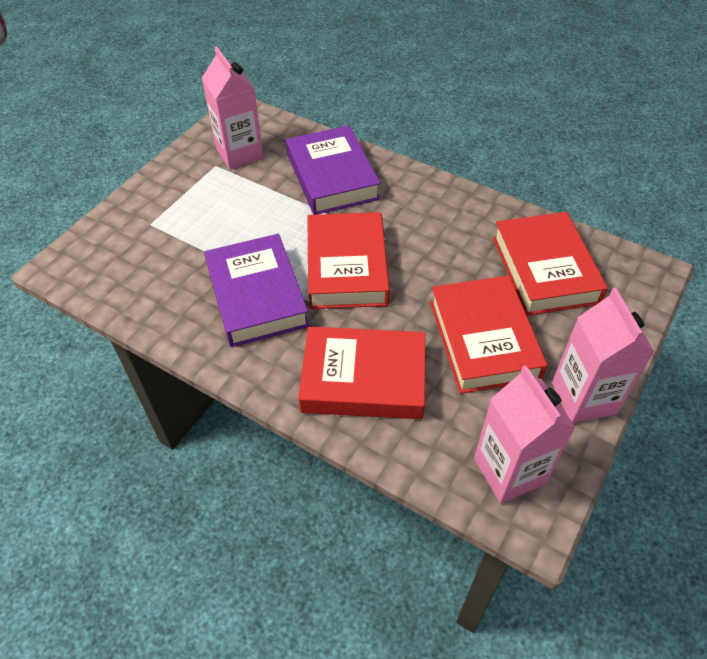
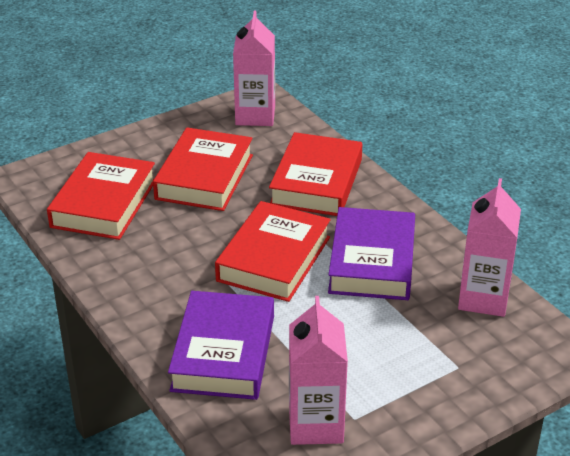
camera: 155 degrees left, 15 degrees down
red book [298,326,425,419] -> red book turned 75 degrees clockwise [269,132,362,216]
pink carton [552,288,654,423] -> pink carton moved to [458,178,521,317]

